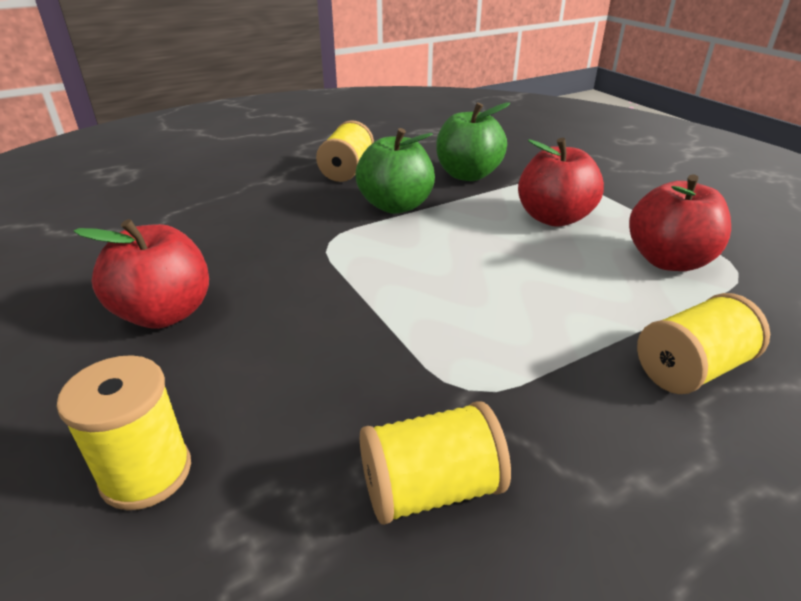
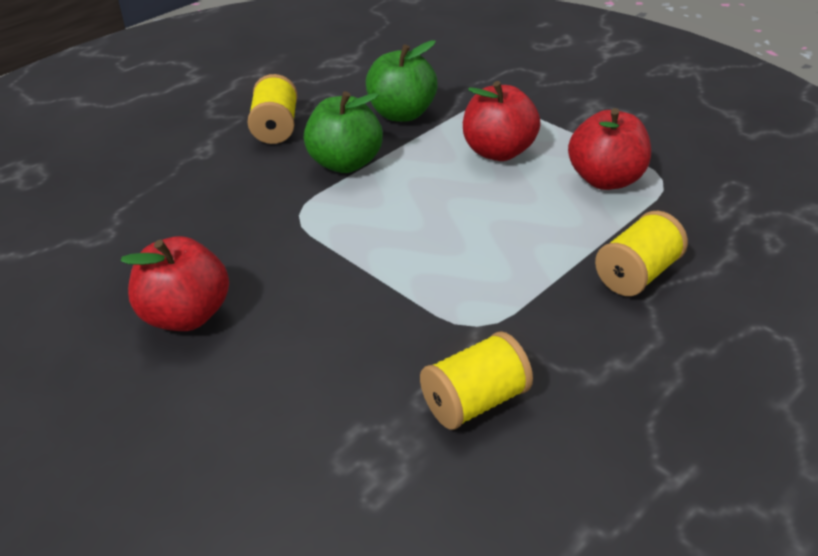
camera: 15 degrees left, 5 degrees up
yellow spool [57,355,191,510] -> none

